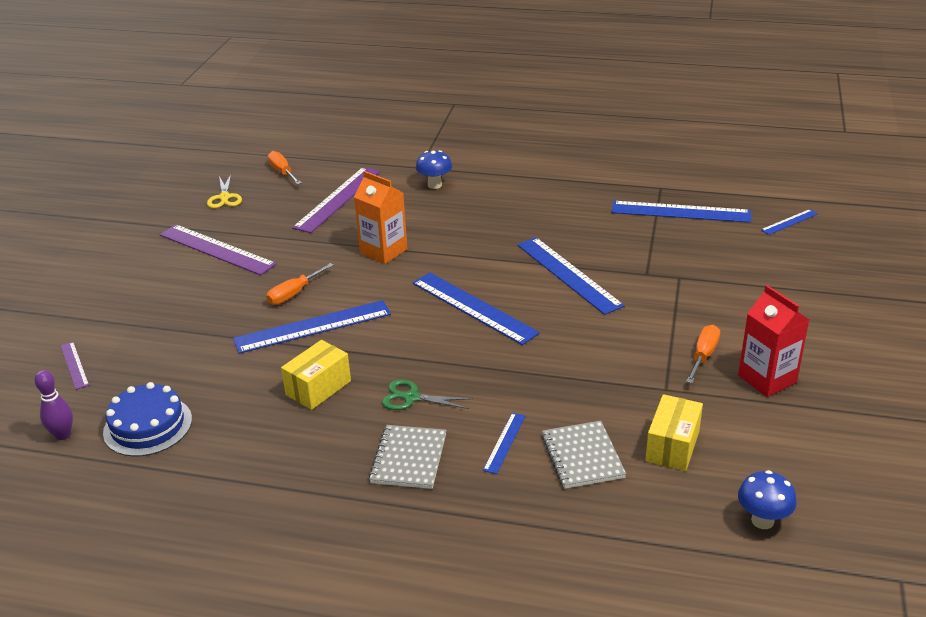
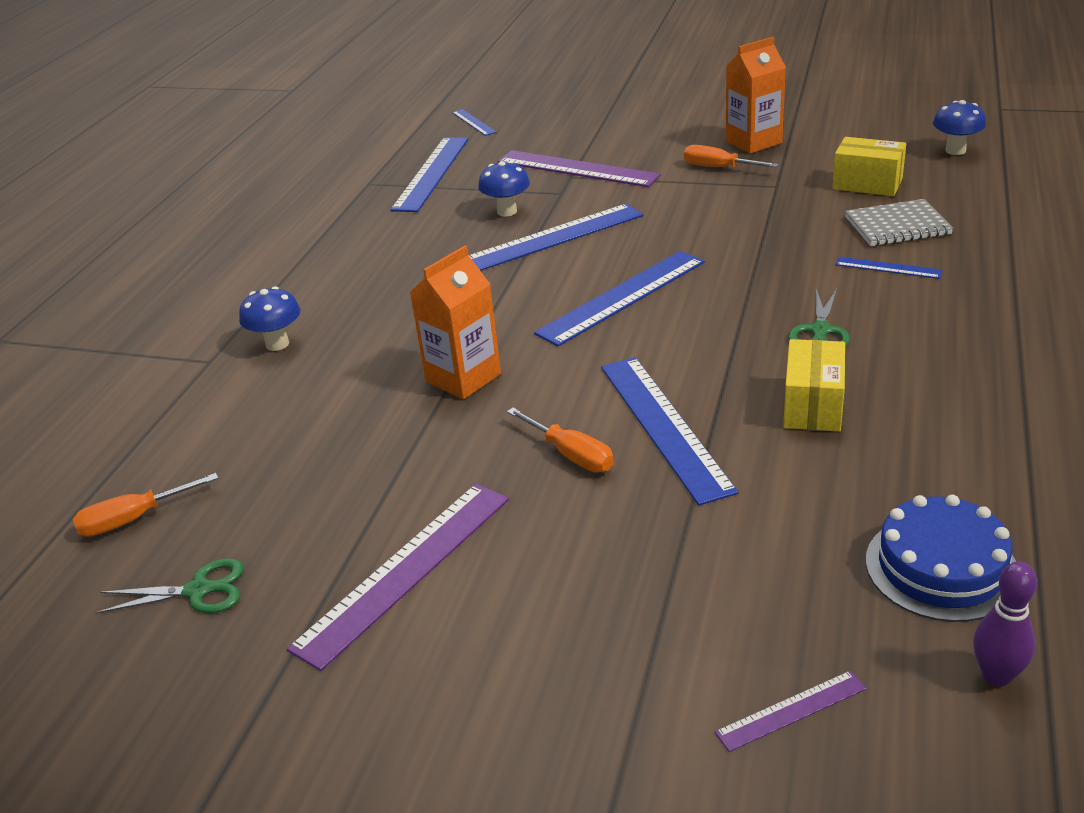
camera: 85 degrees left, 0 degrees up
yellow scissors [207,174,242,208] -> green scissors [95,558,244,614]
yellow box [281,340,351,410] -> yellow box turned 60 degrees clockwise [783,339,845,432]
purple ruler [292,167,380,233] -> purple ruler moved to [498,150,661,187]
grey notebook [369,425,446,489] -> none
red carton [738,285,809,397] -> orange carton [725,37,786,154]
none -> blue mushroom [478,161,530,217]

